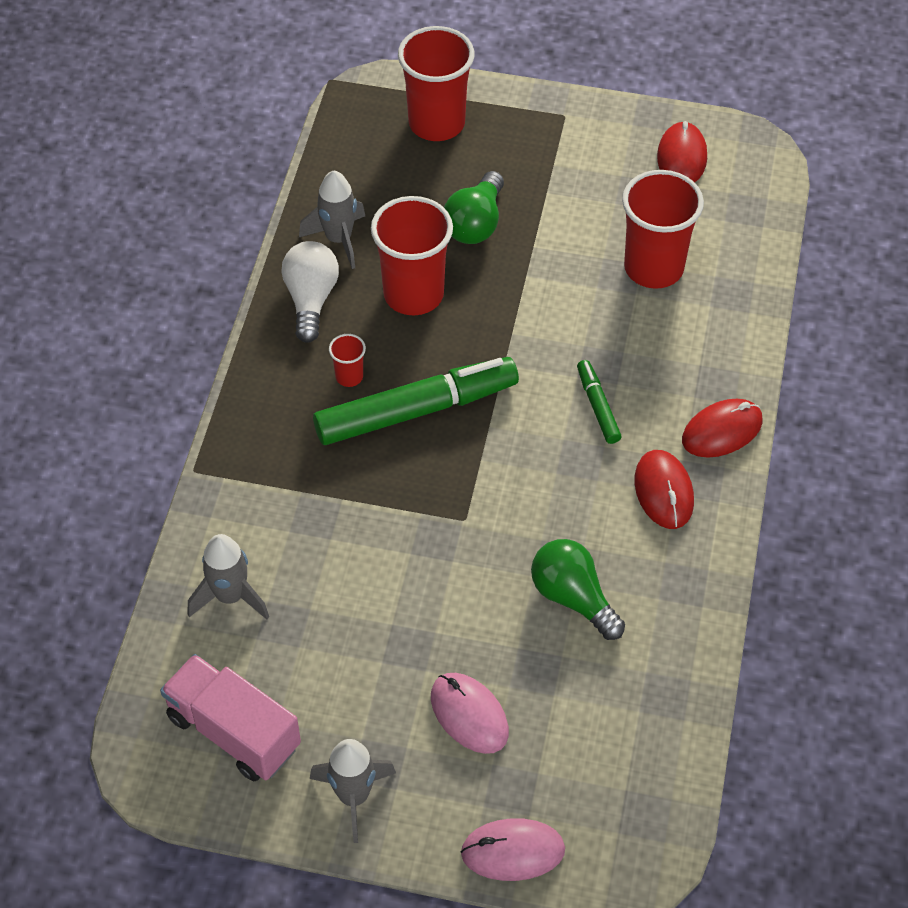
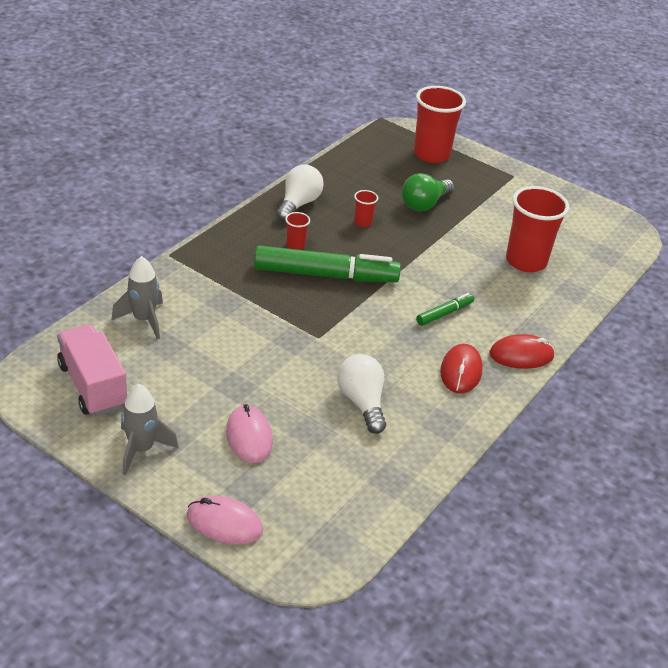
camera: 20 degrees right, 15 degrees down
grey rocket [299,171,365,269] -> none
red cup [371,196,453,315] -> red cup [354,190,378,227], size x0.45
green light bulb [531,539,625,640] -> white light bulb [337,354,386,434]
green marker [577,360,622,444] -> green marker turned 45 degrees clockwise [416,293,474,326]
red mouse [657,121,707,182] -> none

